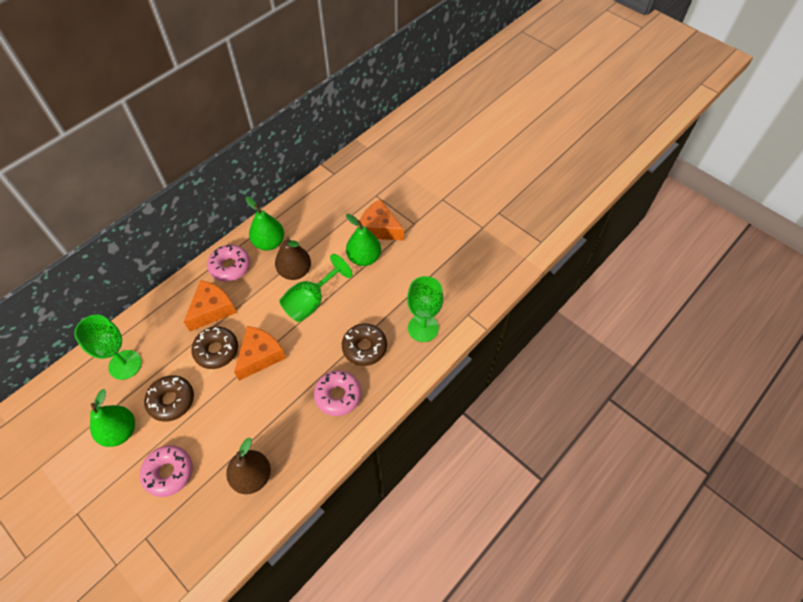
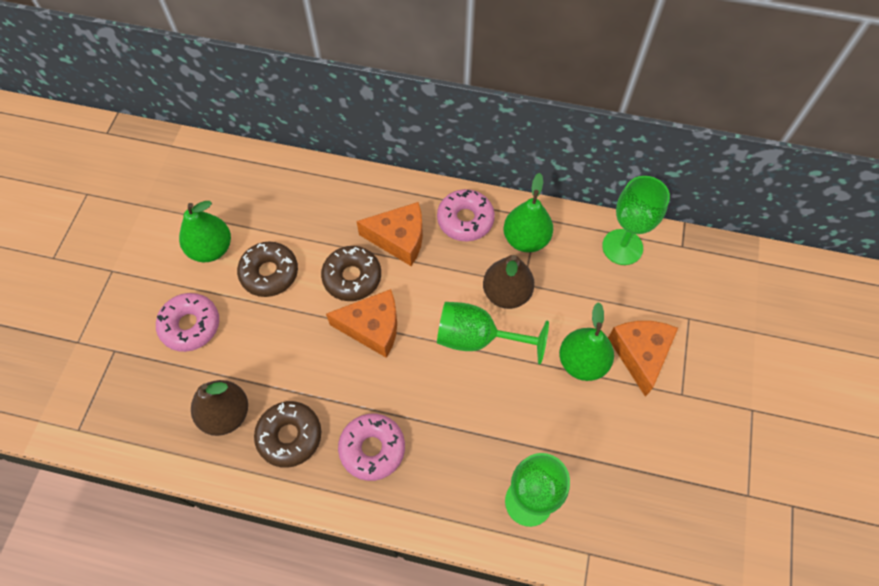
camera: 60 degrees right, 5 degrees up
green goblet [74,315,142,380] -> green goblet moved to [602,176,670,265]
brown donut [342,323,387,366] -> brown donut moved to [254,401,321,468]

